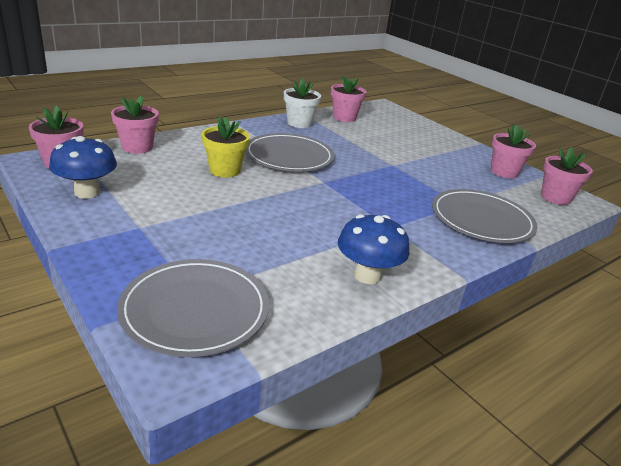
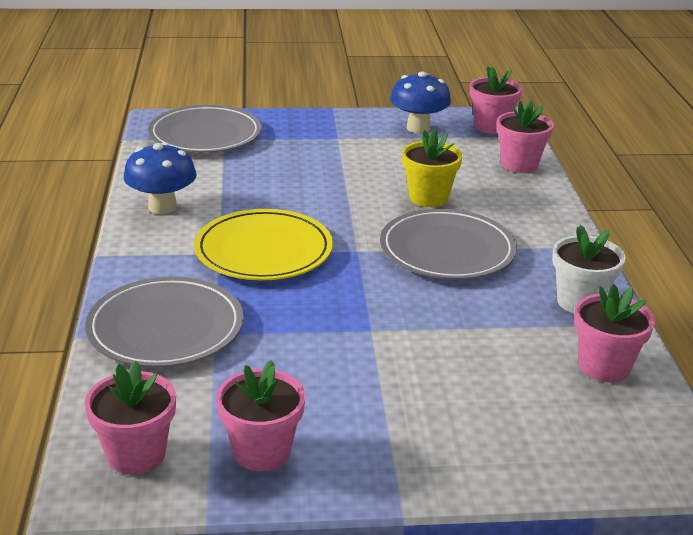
camera: 125 degrees right, 0 degrees up
none -> yellow plate [194,209,333,281]

